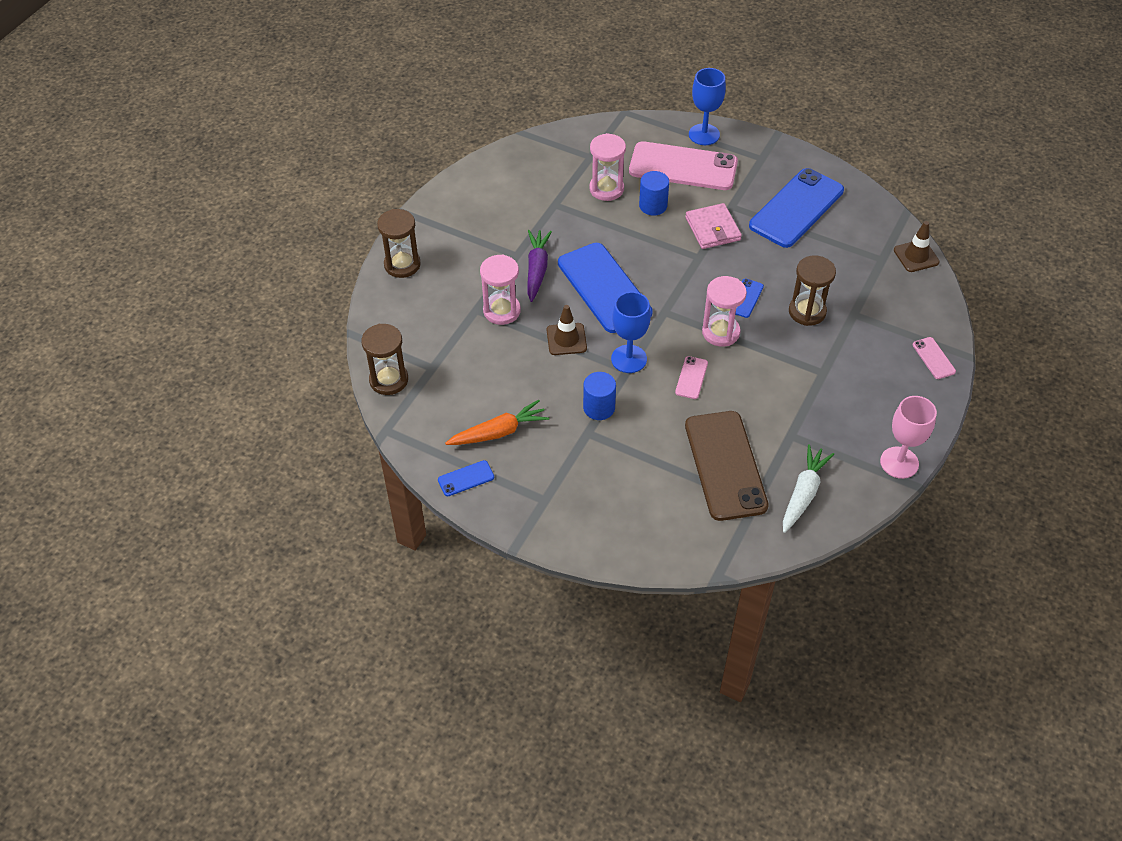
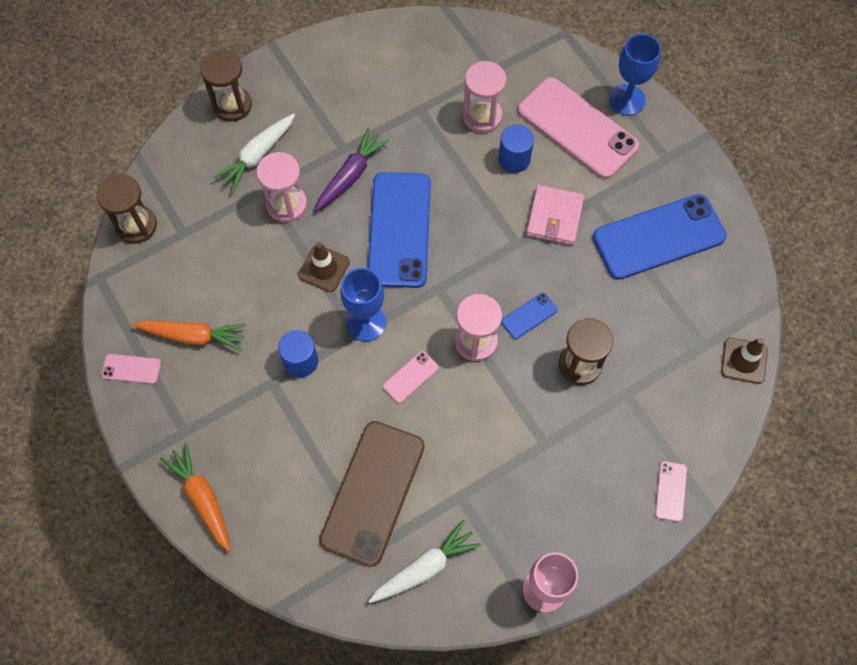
camera: 30 degrees right, 15 degrees up
blue phone [438,460,494,496] -> pink phone [101,354,161,384]
none -> orange carrot [160,442,231,552]
none -> white carrot [213,114,295,192]

